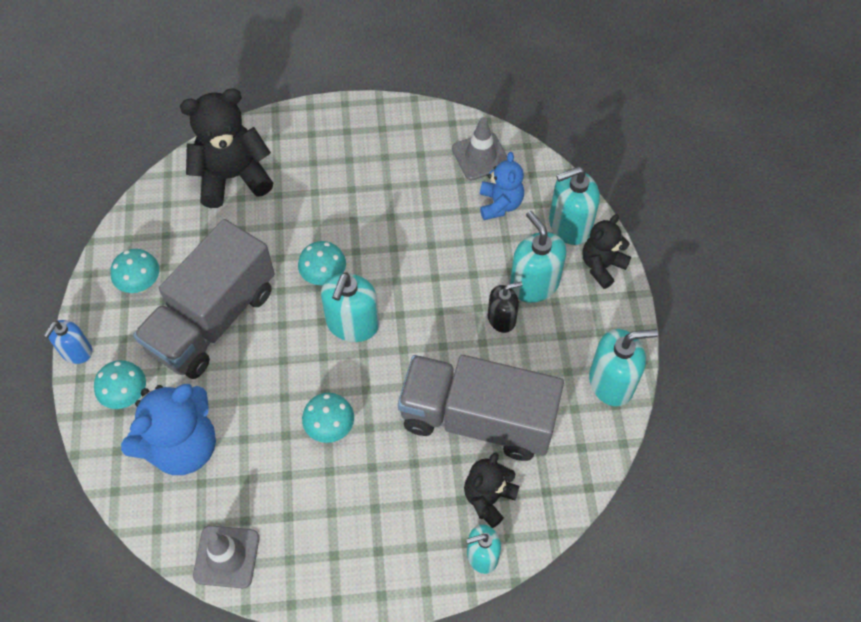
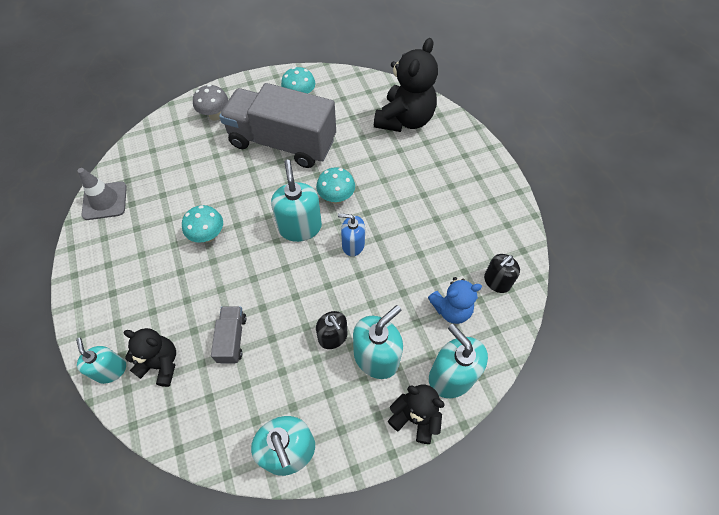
camera: 75 degrees right, 0 degrees up
blue soap dispenser [44,320,92,364] -> blue soap dispenser moved to [338,213,365,256]
turquoise mushroom [94,360,146,409] -> grey mushroom [193,84,228,121]
blue teddy bear [121,384,216,475] -> none
black teddy bear [180,88,273,208] -> black teddy bear turned 60 degrees clockwise [374,38,438,132]
turquoise soap dispenser [321,272,379,342] -> turquoise soap dispenser turned 75 degrees clockwise [271,160,322,242]
grey truck [398,355,564,461] -> grey truck [211,306,246,364], size x0.42
grey traffic cone [452,117,507,180] -> black soap dispenser [484,254,520,293]

